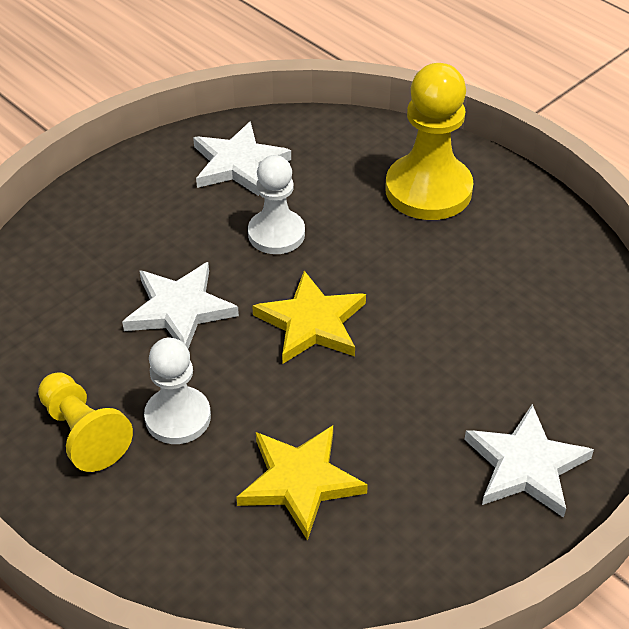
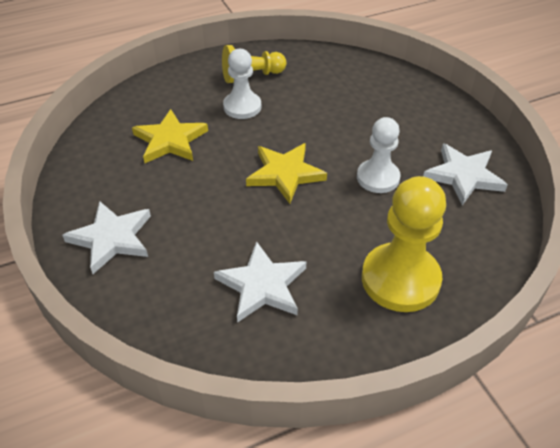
camera: 110 degrees right, 0 degrees up
white star [122,262,239,349] -> white star moved to [214,241,306,323]

